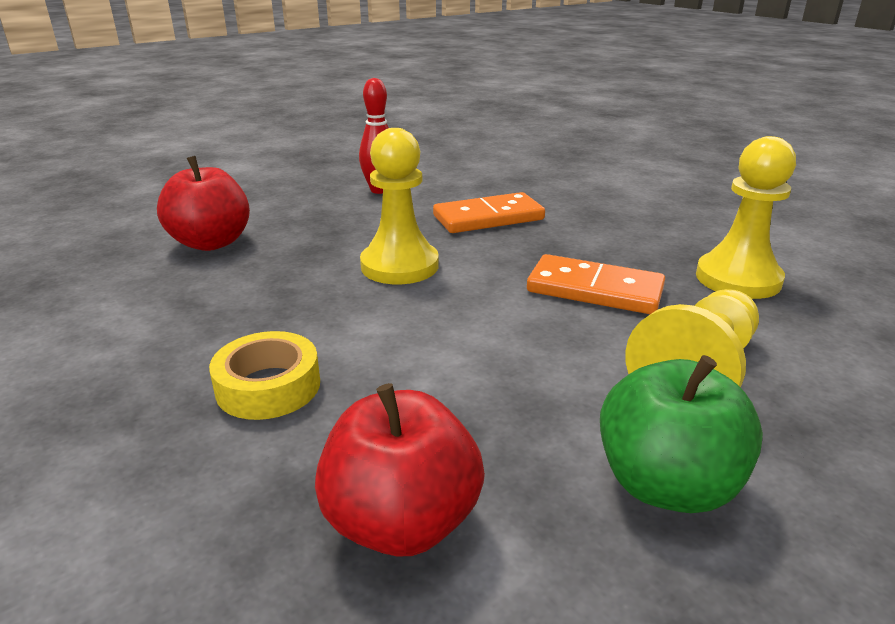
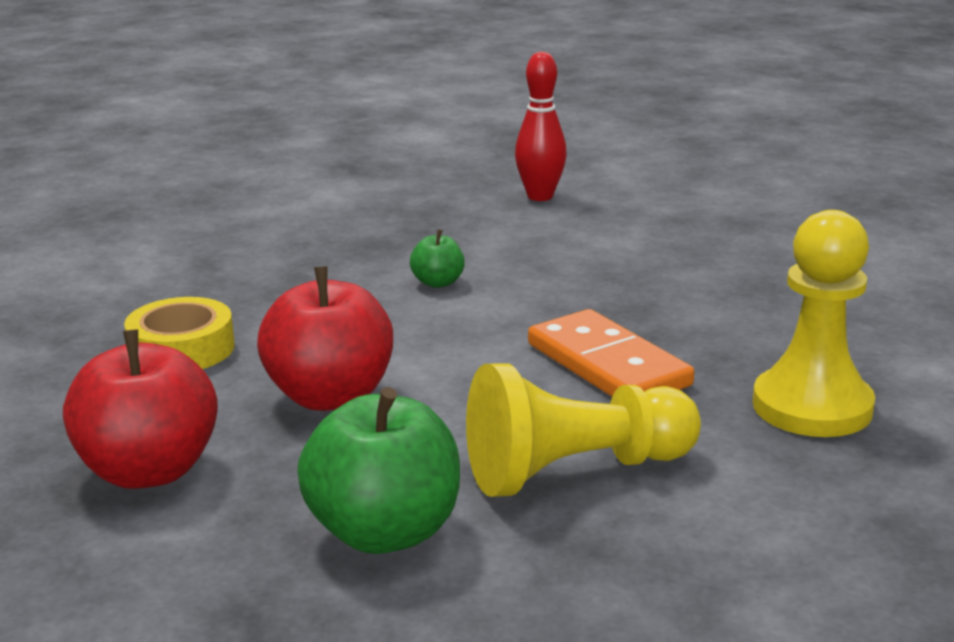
camera: 35 degrees right, 5 degrees down
red apple [157,156,250,251] -> red apple moved to [257,266,393,411]
yellow pawn [360,128,439,284] -> green apple [410,229,465,288]
orange domino [433,192,545,233] -> none

